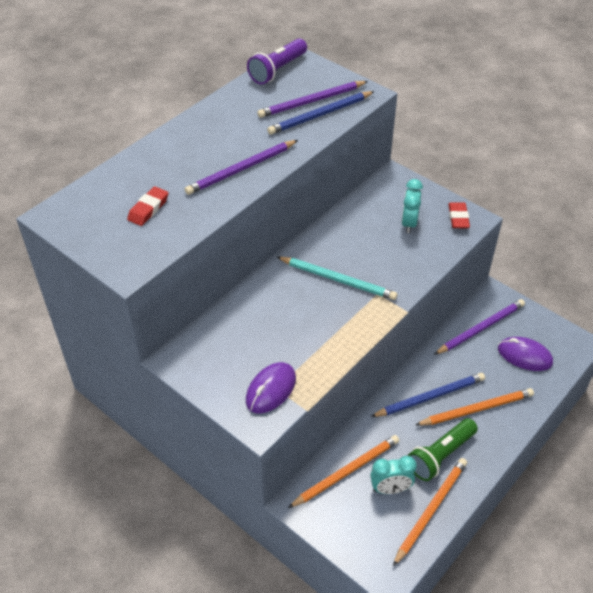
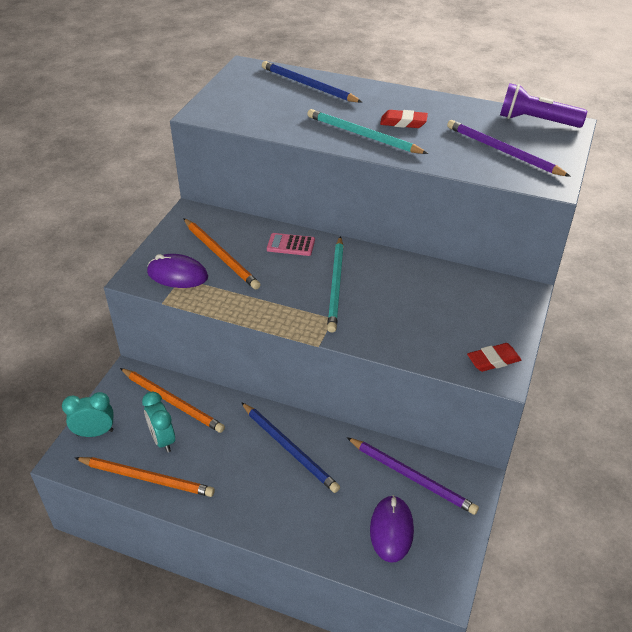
camera: 70 degrees right, 5 degrees down
red eraser [127,186,168,226] -> red eraser moved to [380,110,428,128]
purple pencil [185,140,298,195] -> turquoise pencil [307,109,428,154]
blue pencil [267,91,375,135] -> blue pencil moved to [262,61,362,102]
turquoise clock [401,179,423,233] -> turquoise clock moved to [62,392,113,437]
green flashlight [408,418,478,481] -> none
orange pencil [416,388,534,426] -> orange pencil moved to [183,218,261,289]
none -> pink calculator [267,233,315,256]

